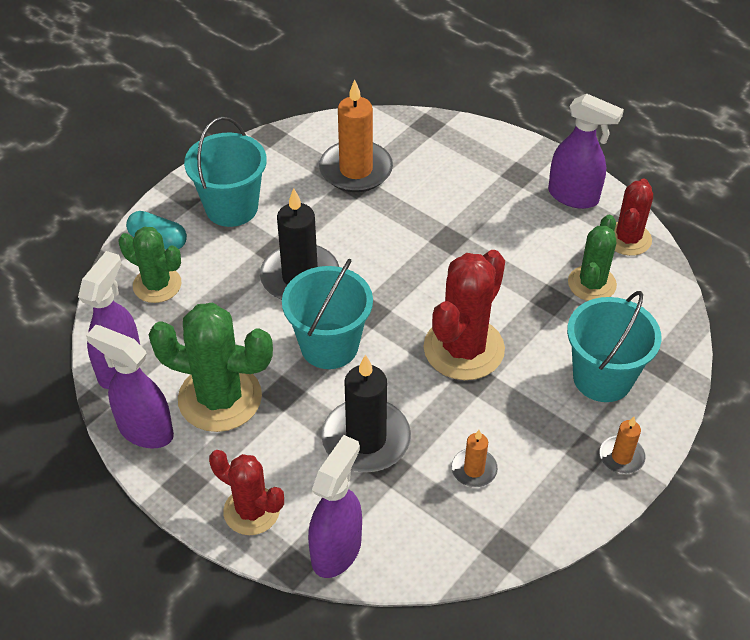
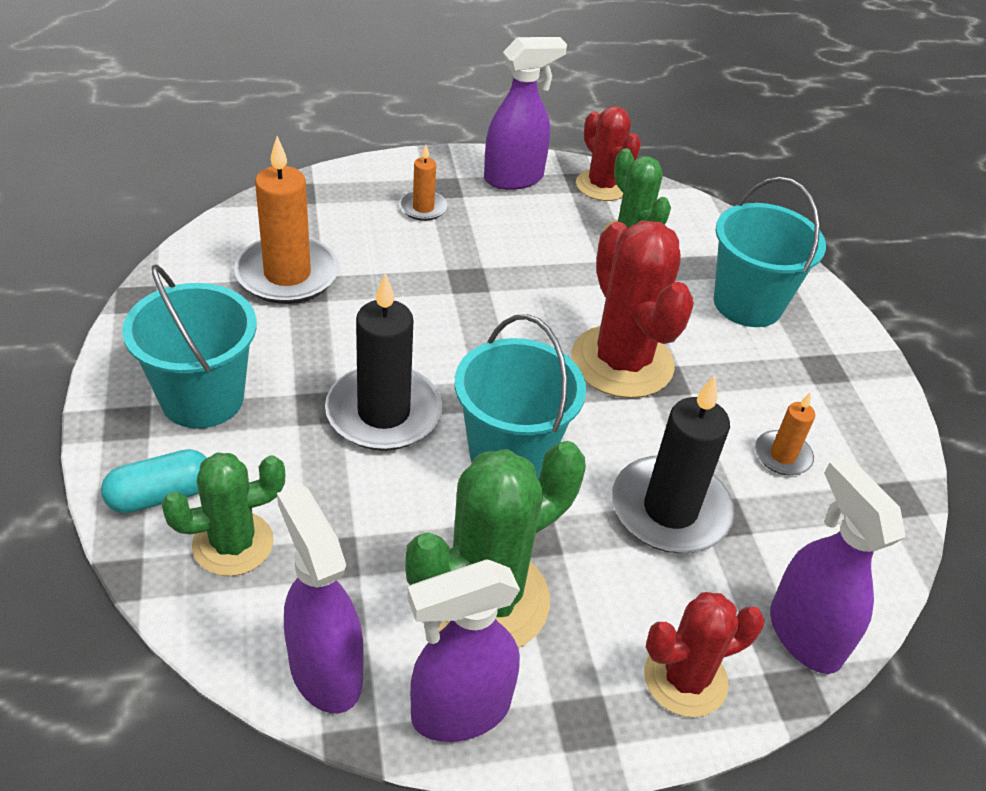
camera: 55 degrees left, 5 degrees down
orange candle [600,417,646,474] -> orange candle moved to [400,145,447,221]

